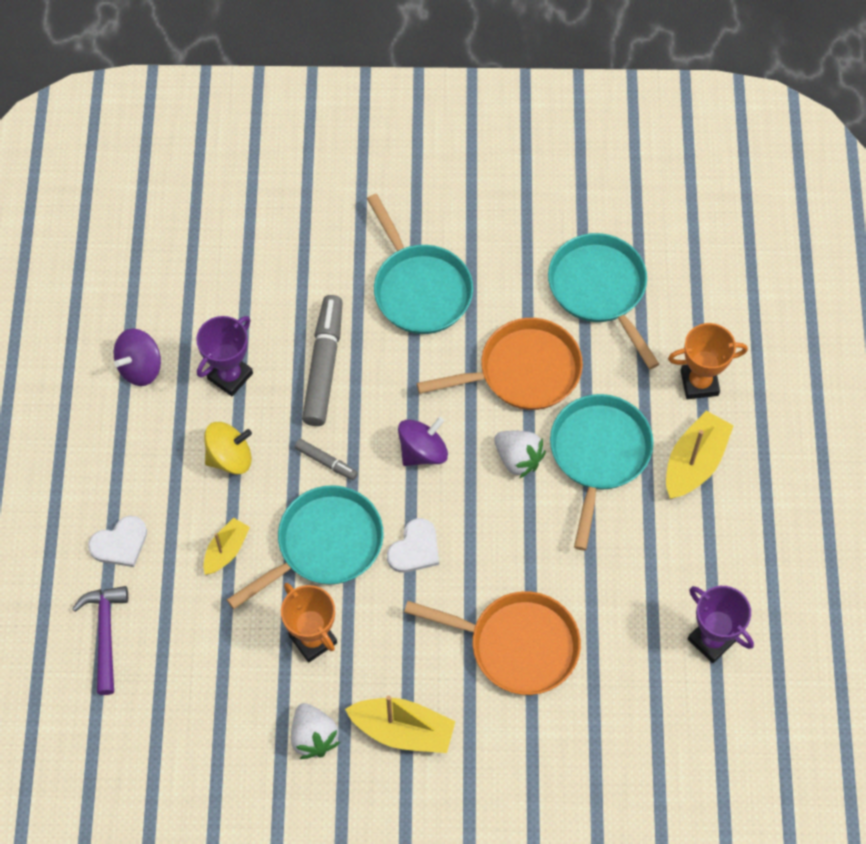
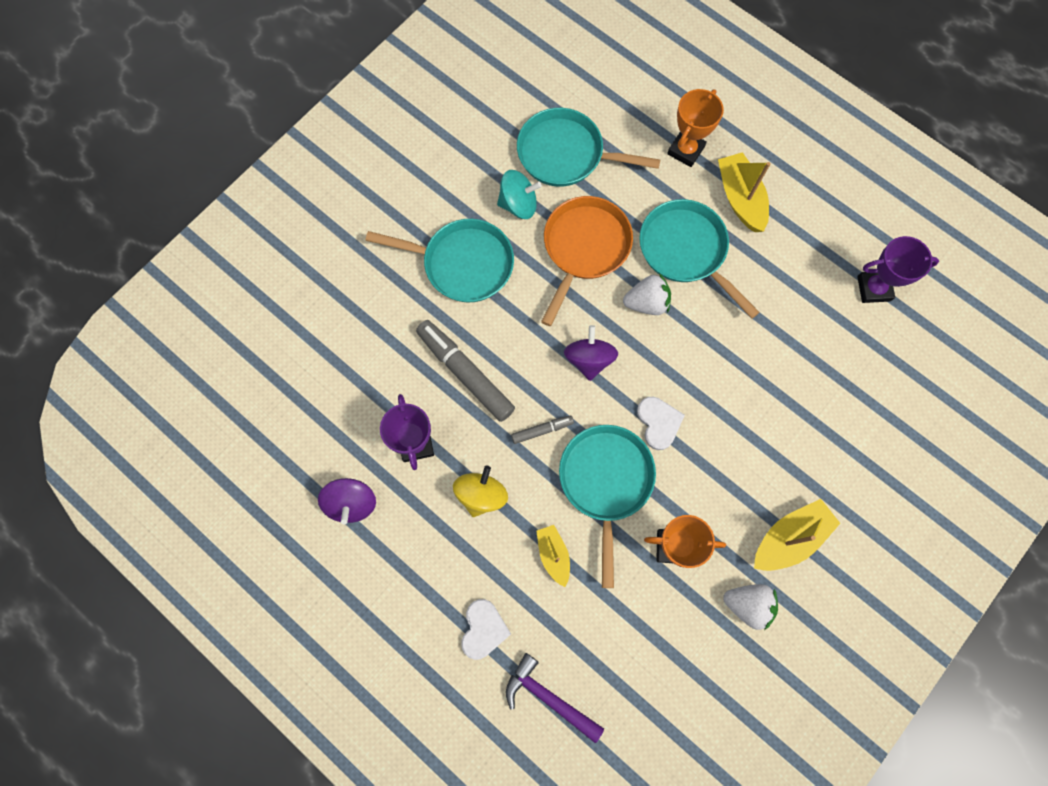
camera: 50 degrees left, 10 degrees up
orange pan [404,591,581,695] -> none
none -> turquoise spinning top [497,170,542,219]

